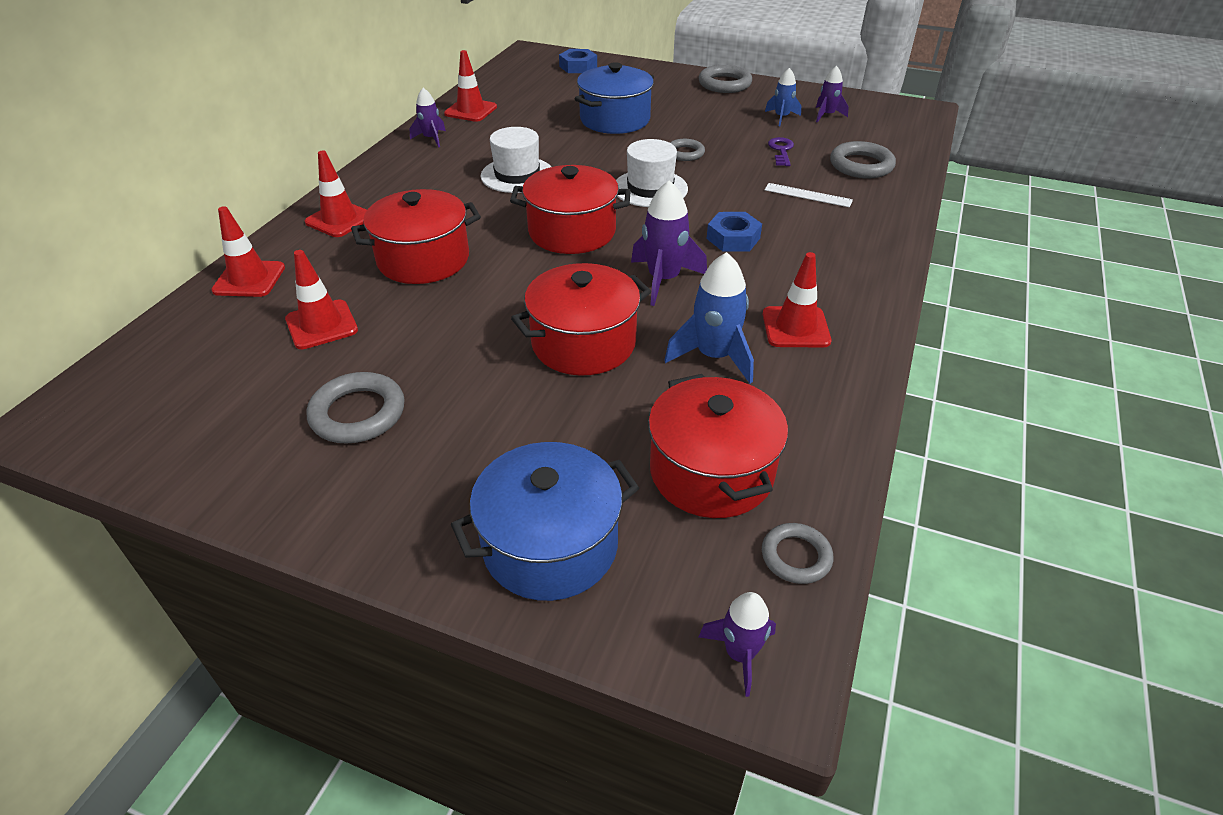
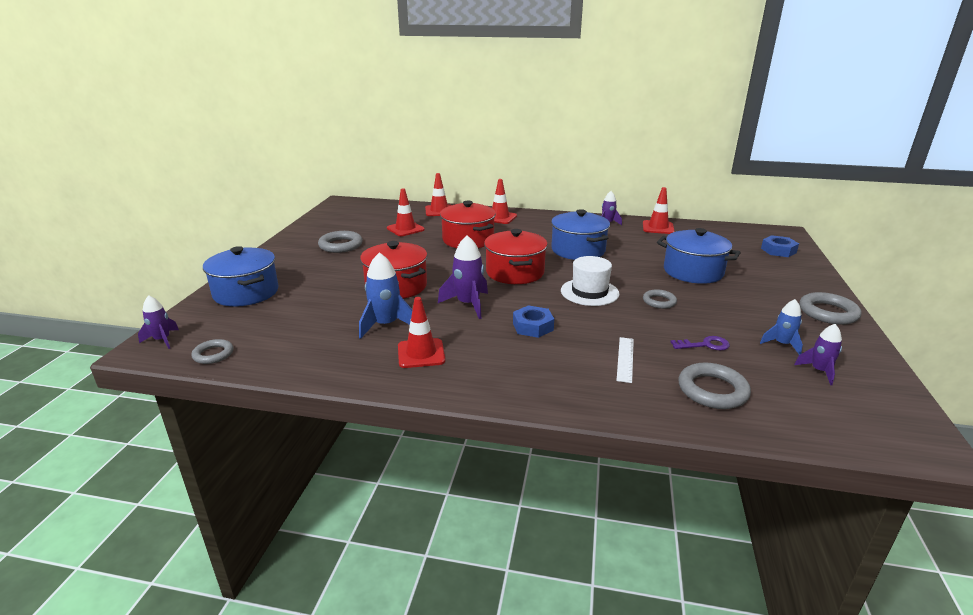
camera: 80 degrees right, 15 degrees down
white hat [480,127,551,193] -> blue pot [551,209,610,260]
red pot [648,374,788,518] -> none

